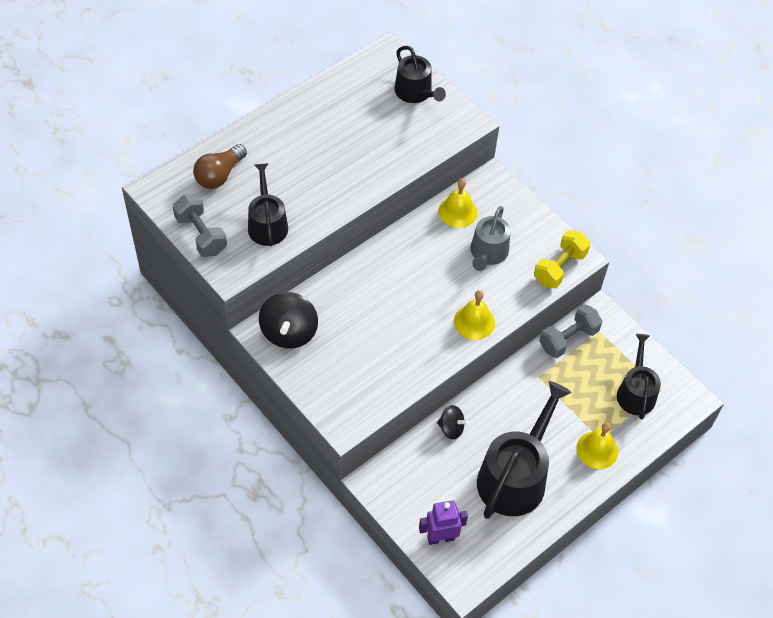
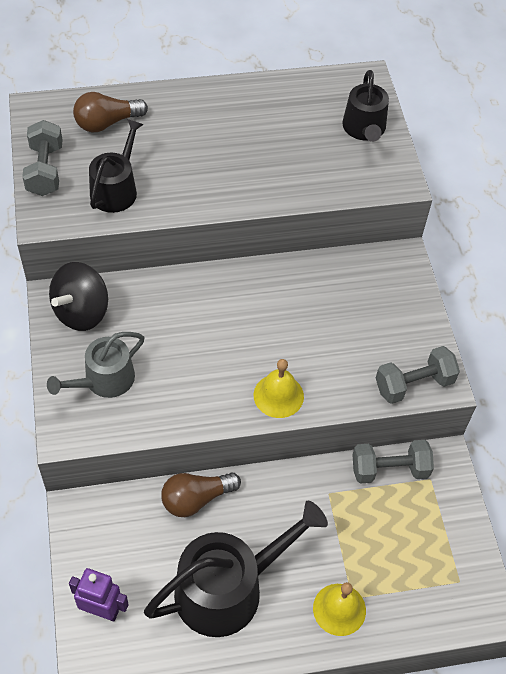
camera: 30 degrees right, 0 degrees up
black spinning top [437,405,469,440] -> brown light bulb [161,472,241,517]
yellow bell [438,178,477,228] -> none
grey watering can [471,206,510,271] -> grey watering can moved to [47,332,144,398]
yellow dumbbell [534,230,590,288] -> grey dumbbell [376,346,460,404]
black watering can [617,334,661,419] -> none

